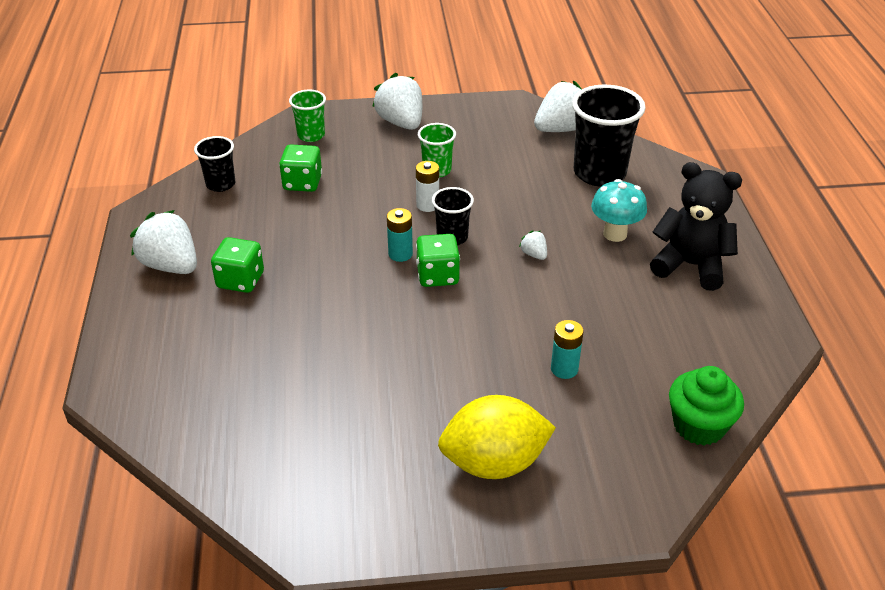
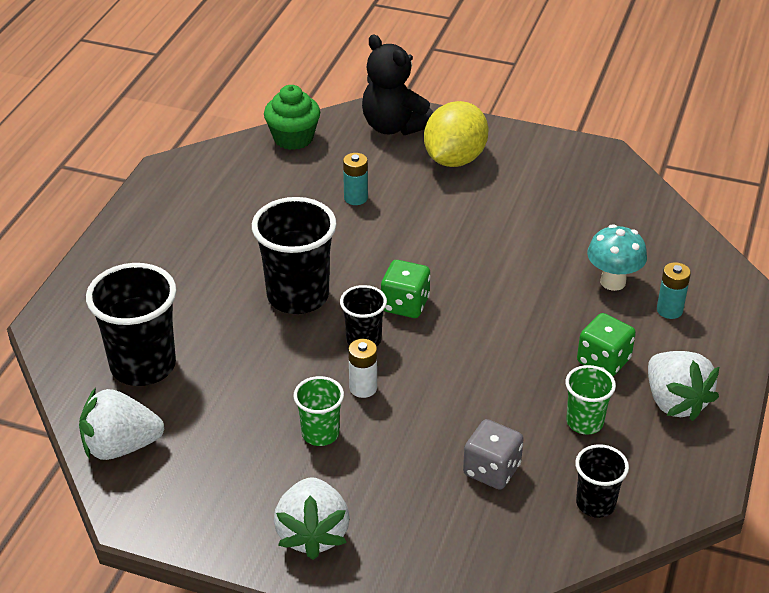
camera: 155 degrees left, 0 degrees up
green dice [279,144,322,192] -> grey dice [463,419,524,490]
green cup [289,90,326,142] -> green cup moved to [565,365,616,434]
turquoise battery [387,208,413,262] -> turquoise battery moved to [657,262,691,319]
yellow lemon [438,395,556,479] -> yellow lemon turned 75 degrees counterclockwise [424,101,488,167]
white strawberry [519,231,547,260] -> black cup [252,197,337,314]
turquoise mushroom [591,179,647,242] -> turquoise mushroom moved to [587,224,647,291]
black teddy bear [650,162,742,291] -> black teddy bear moved to [362,34,433,135]

